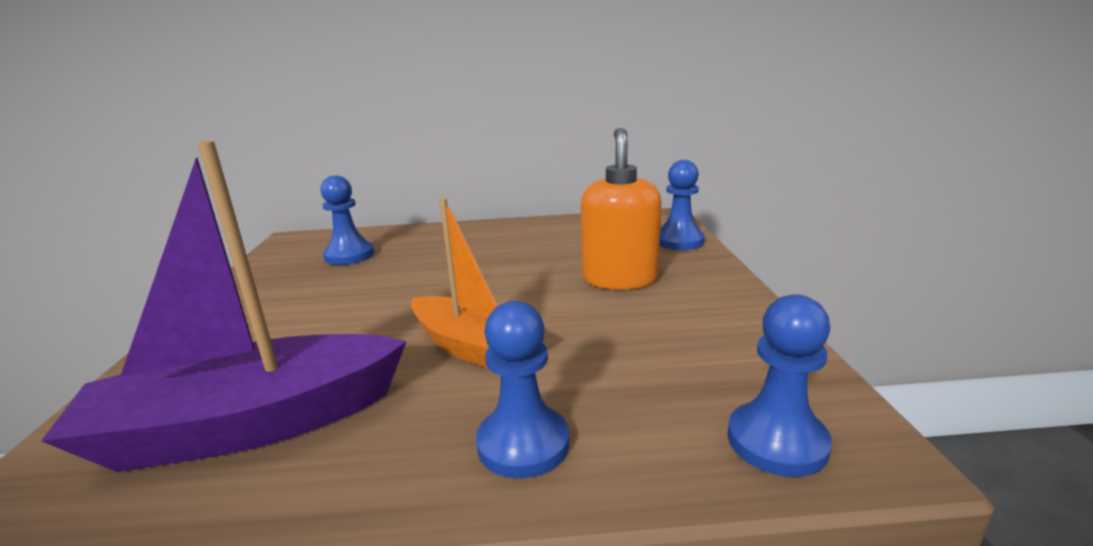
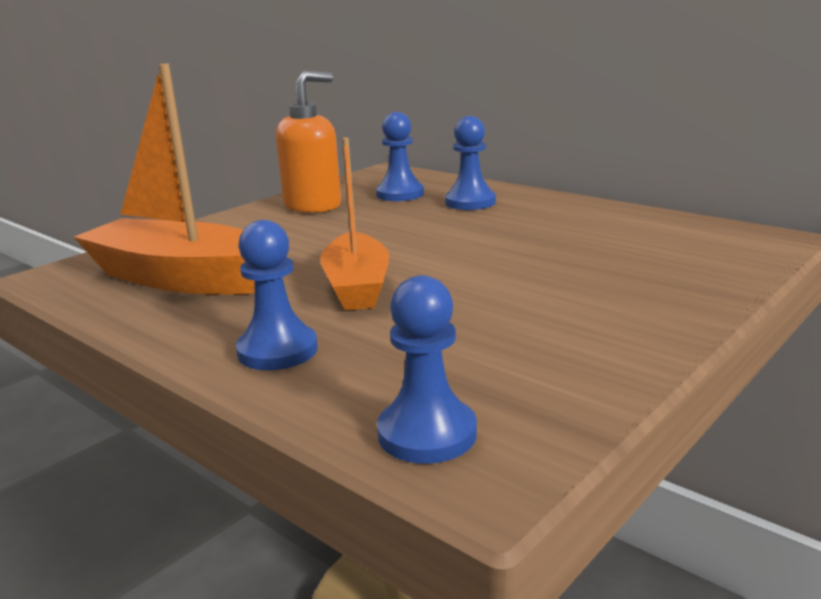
camera: 45 degrees right, 0 degrees up
purple boat [41,141,407,472] -> orange boat [74,64,255,295]
orange soap dispenser [581,128,661,290] -> orange soap dispenser moved to [276,71,341,213]
blue pawn [660,160,705,250] -> blue pawn moved to [445,116,496,210]

